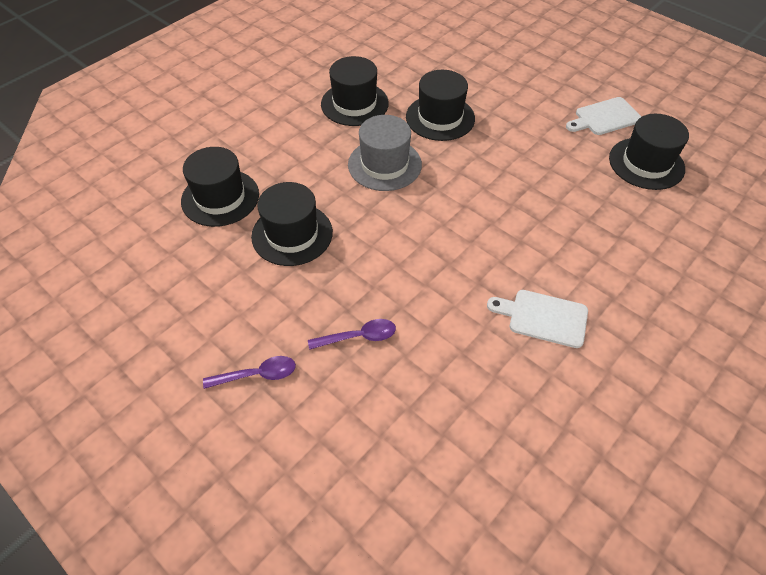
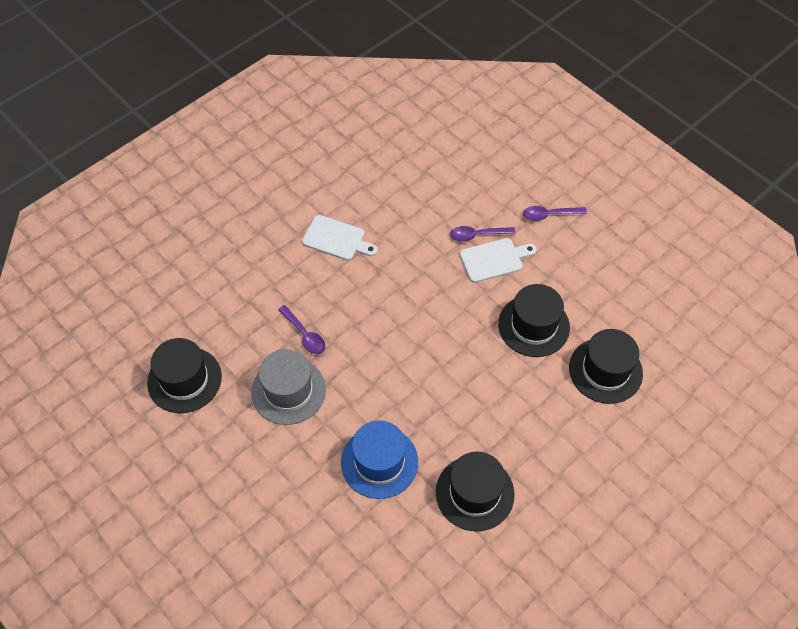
camera: 175 degrees left, 5 degrees up
grey hat [348,115,422,191] -> grey hat moved to [251,349,326,425]
black hat [406,70,475,141] -> blue hat [341,420,418,499]
white cutting board [566,97,642,135] -> white cutting board moved to [460,238,537,283]
none -> purple spoon [278,305,325,354]

